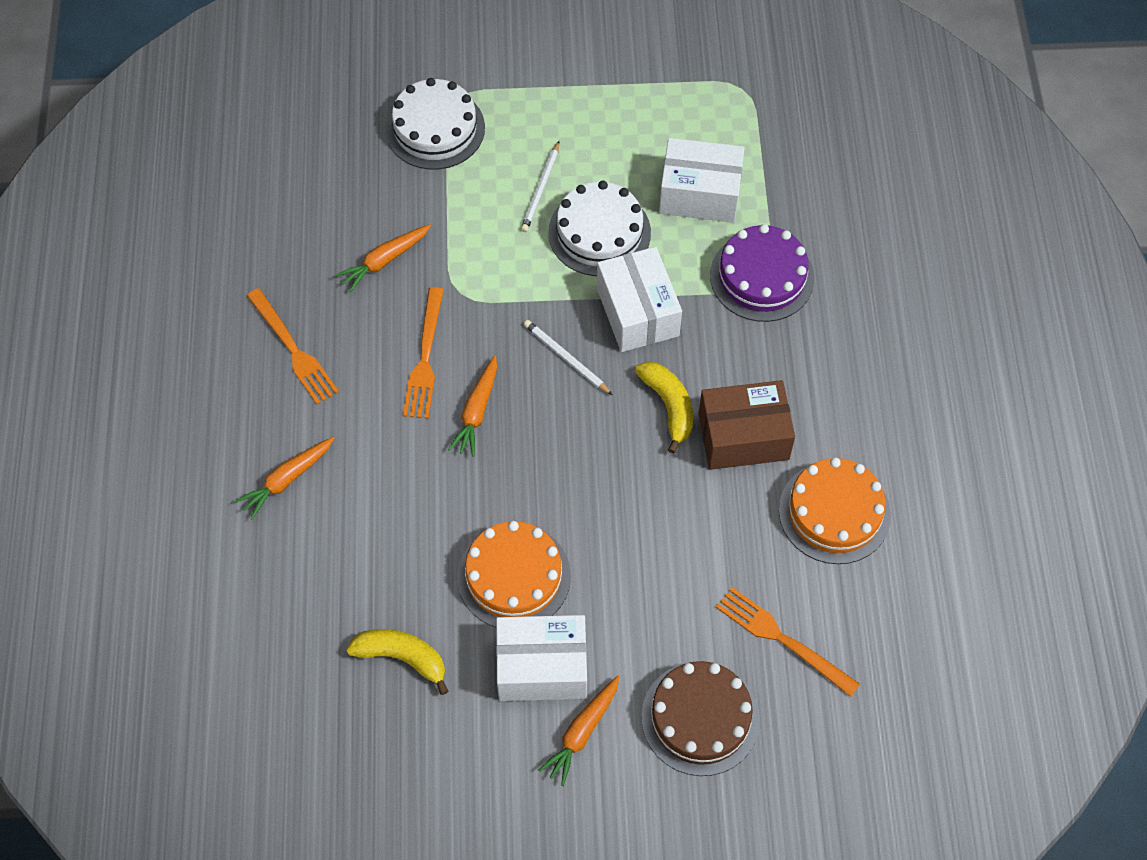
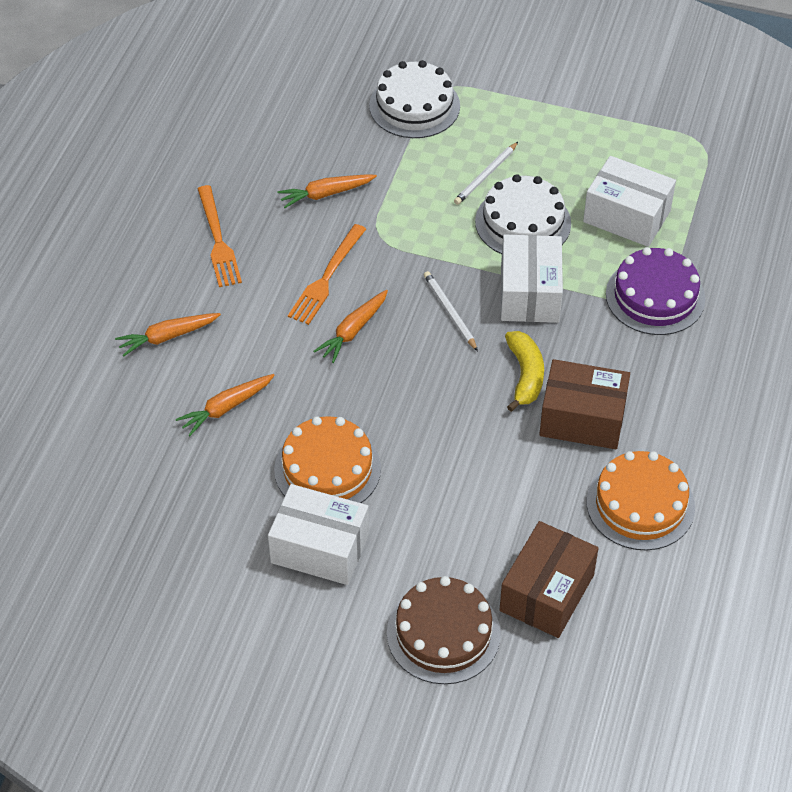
camera: 20 degrees right, 10 degrees down
yellow banana [346,629,449,695] -> none
orange carrot [538,675,619,786] -> orange carrot moved to [176,374,275,436]
orange fork [716,587,860,697] -> brown box [500,521,599,638]

